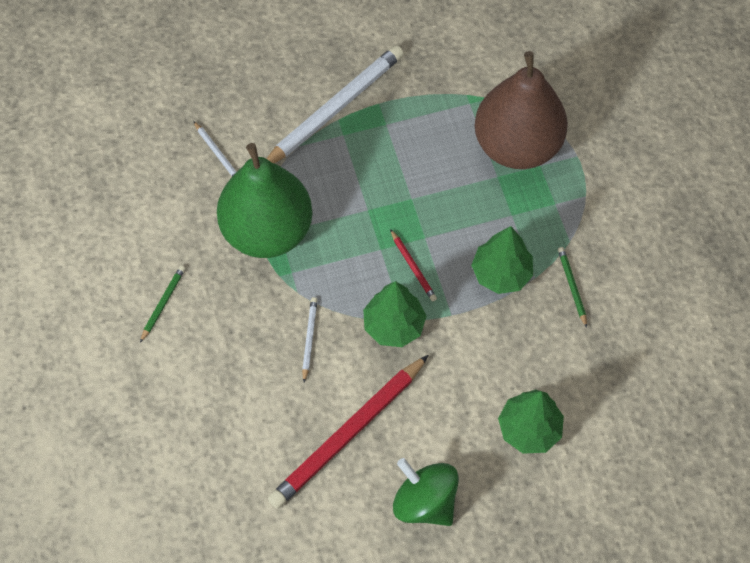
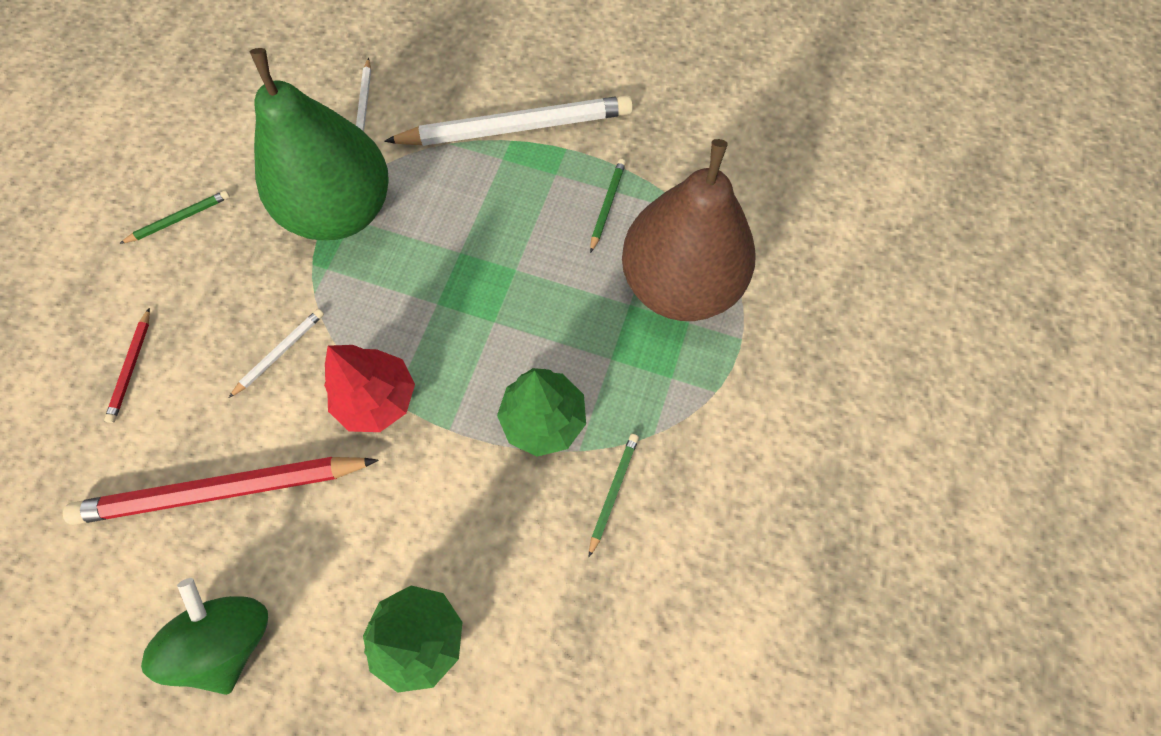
camera: 35 degrees right, 5 degrees up
green tree [363,281,427,347] -> red tree [324,345,415,432]
red pencil [390,229,437,301] -> red pencil moved to [104,308,150,423]
none -> green pencil [590,159,626,253]

